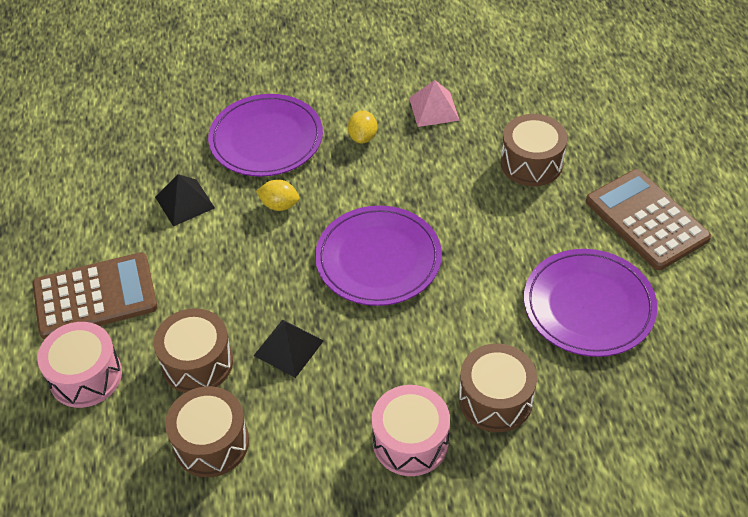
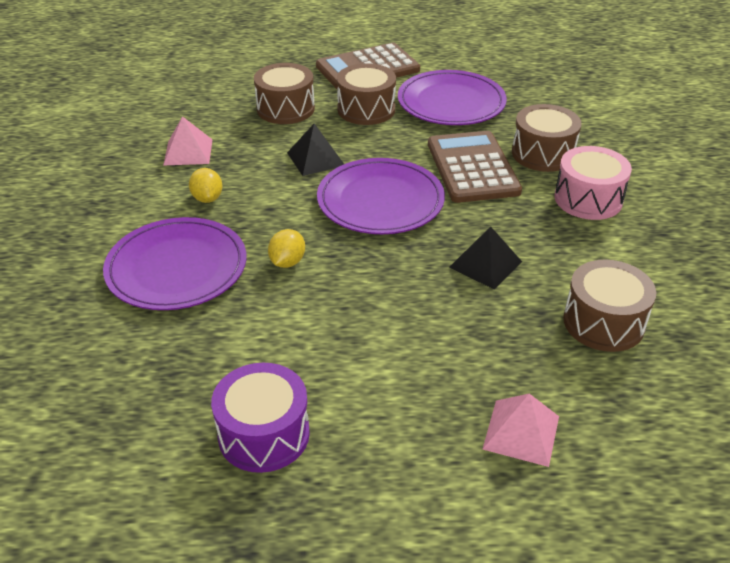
camera: 85 degrees left, 10 degrees down
brown calculator [32,252,158,339] -> brown calculator moved to [428,131,522,203]
pink drum [37,322,122,408] -> pink pyramid [482,394,559,467]
brown drum [154,308,233,393] -> brown drum moved to [337,63,396,125]
black pyramid [155,174,215,227] -> black pyramid moved to [287,123,344,176]
yellow lemon [348,111,377,143] -> yellow lemon turned 60 degrees clockwise [189,168,222,203]
none -> purple drum [211,363,310,473]

